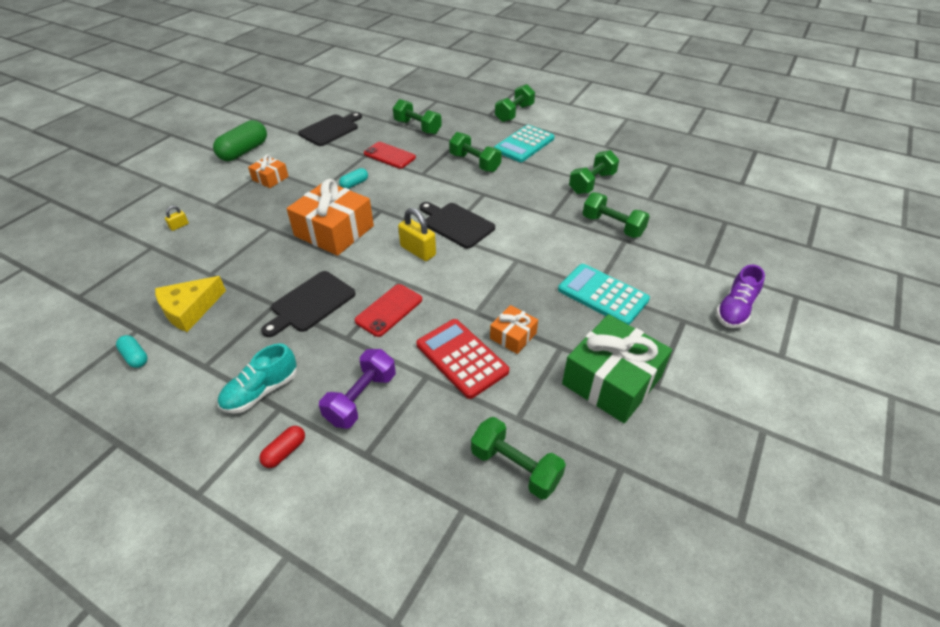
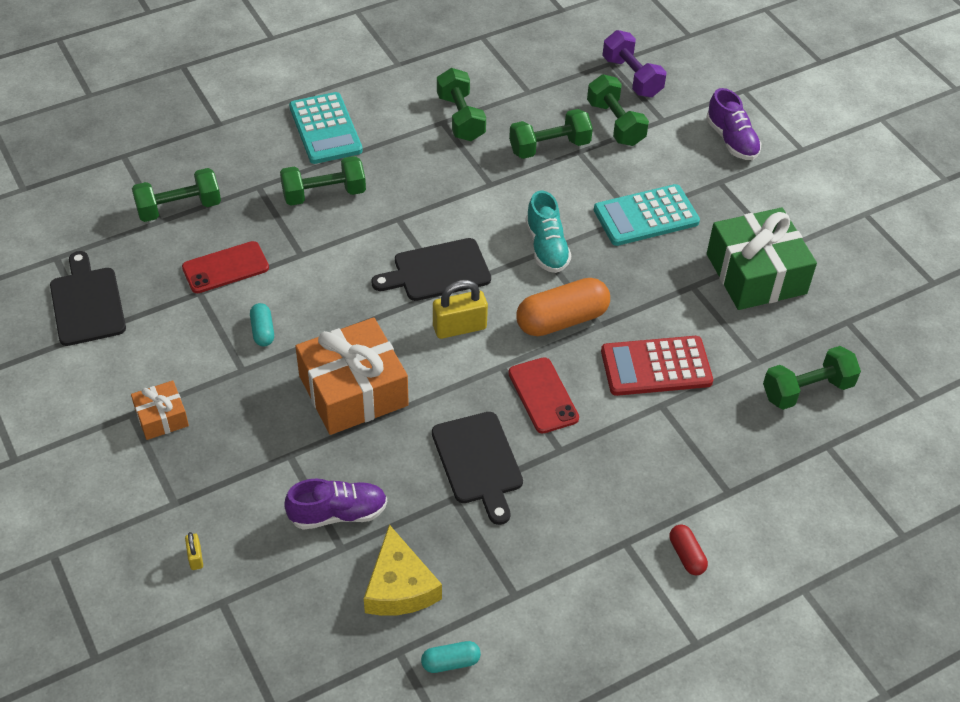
camera: 60 degrees left, 5 degrees up
green capsule [213,120,267,161] -> none
turquoise shoe [218,343,297,413] -> turquoise shoe moved to [525,191,571,273]
purple dumbbell [319,349,396,429] -> purple dumbbell moved to [602,30,667,98]
orange gift [490,305,538,354] -> none
green dumbbell [495,84,535,122] -> green dumbbell moved to [587,74,649,146]
none -> purple shoe [284,479,387,530]
none -> orange capsule [516,278,610,336]

